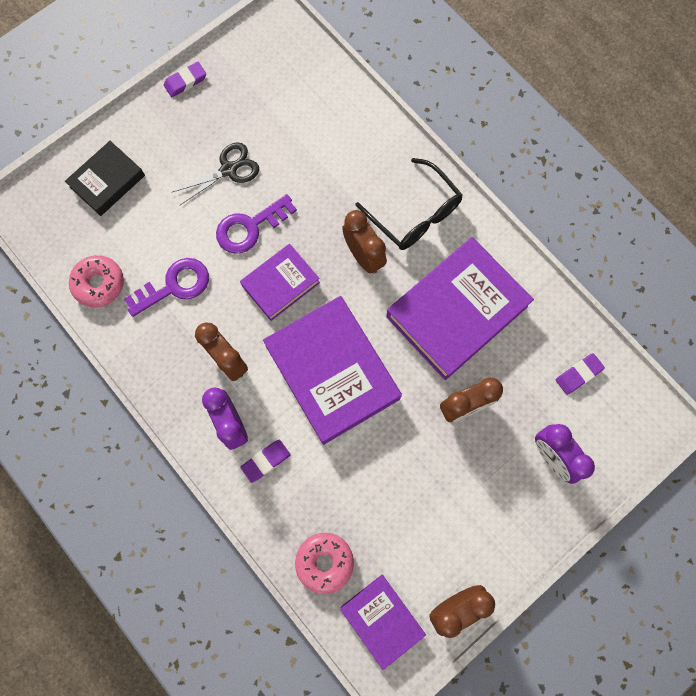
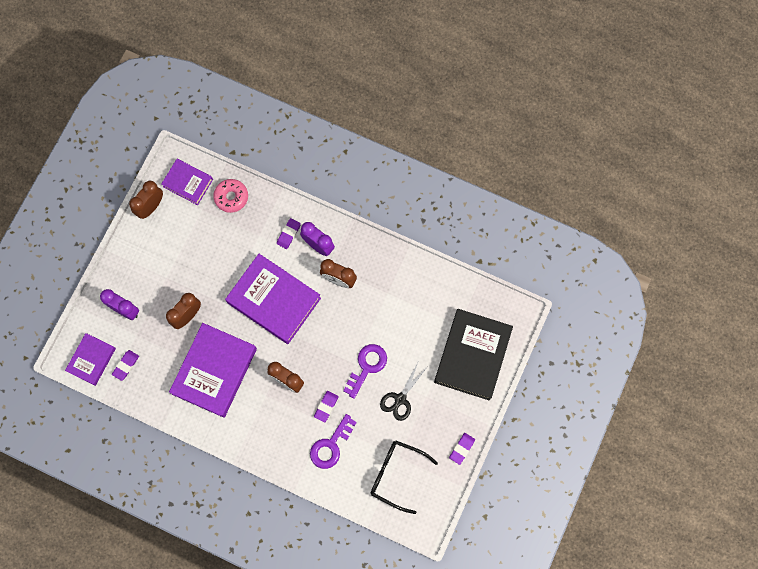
camera: 155 degrees right, 0 degrees up
black book [65,141,145,216] -> black book [434,309,513,401], size x1.80
pink donut [69,255,124,307] -> none
purple key [124,258,209,317] -> purple key moved to [310,414,357,469]
purple book [240,244,320,321] -> purple book moved to [65,333,116,386]
black glasses [355,158,463,250] -> black glasses moved to [371,441,438,514]
none -> purple eraser [314,391,339,422]

